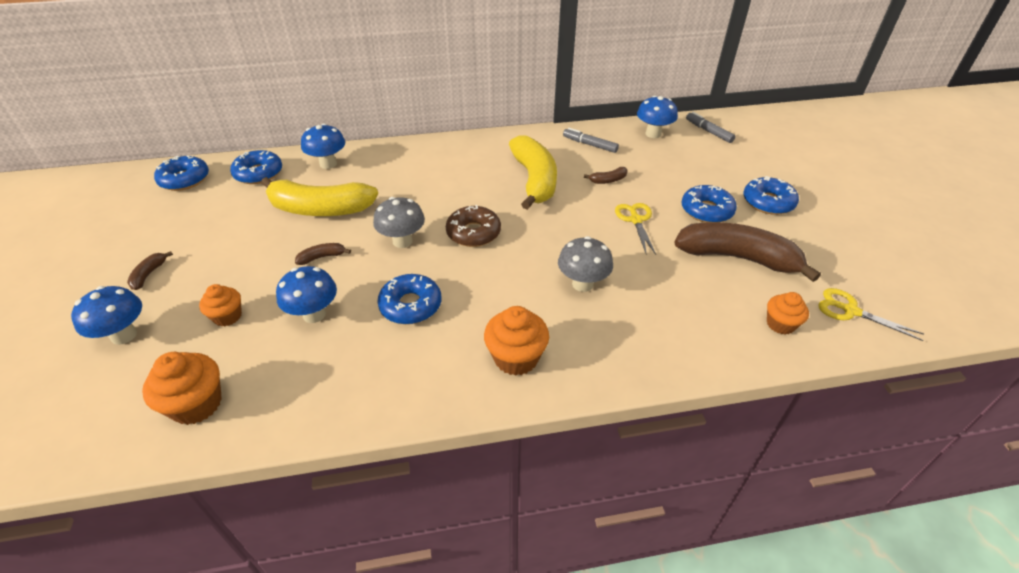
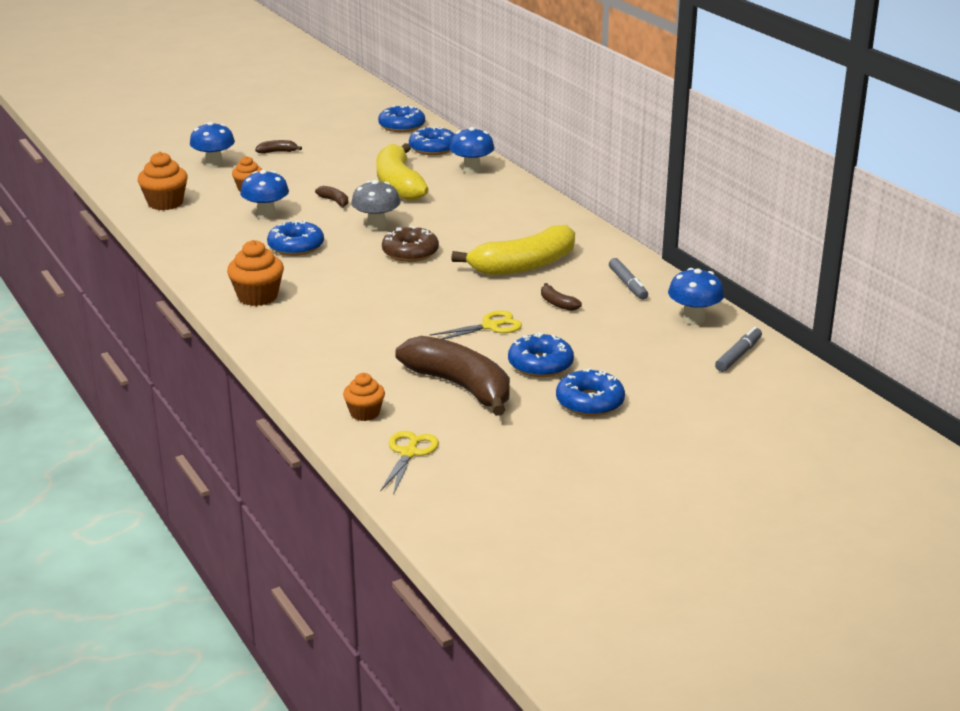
camera: 70 degrees right, 15 degrees down
grey mushroom [558,236,613,292] -> none
grey marker [563,128,619,153] -> grey marker turned 150 degrees clockwise [609,258,648,300]
brown banana [674,222,821,282] -> brown banana turned 45 degrees counterclockwise [395,336,510,416]

